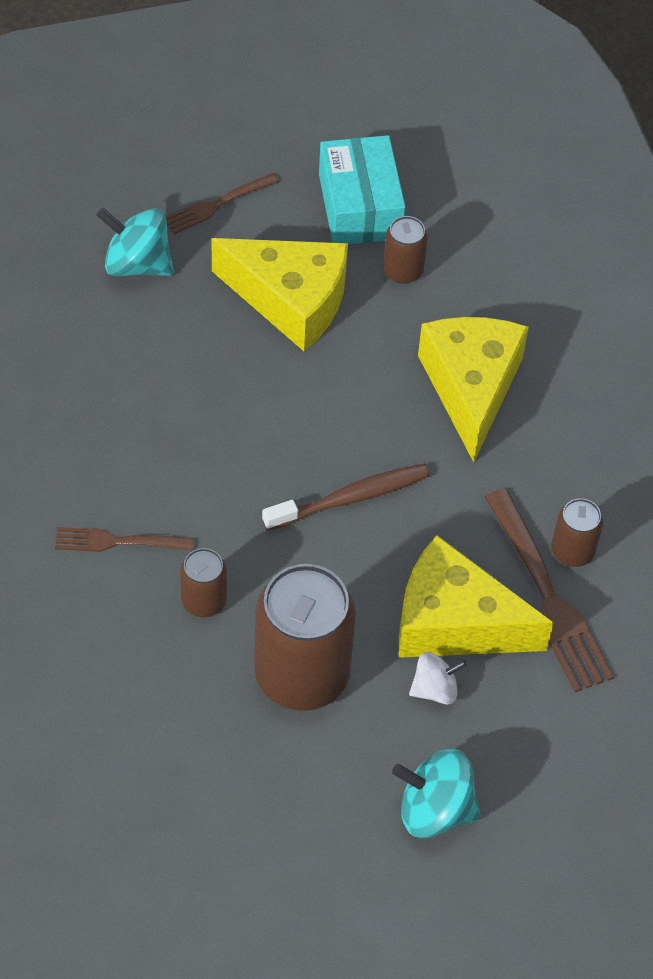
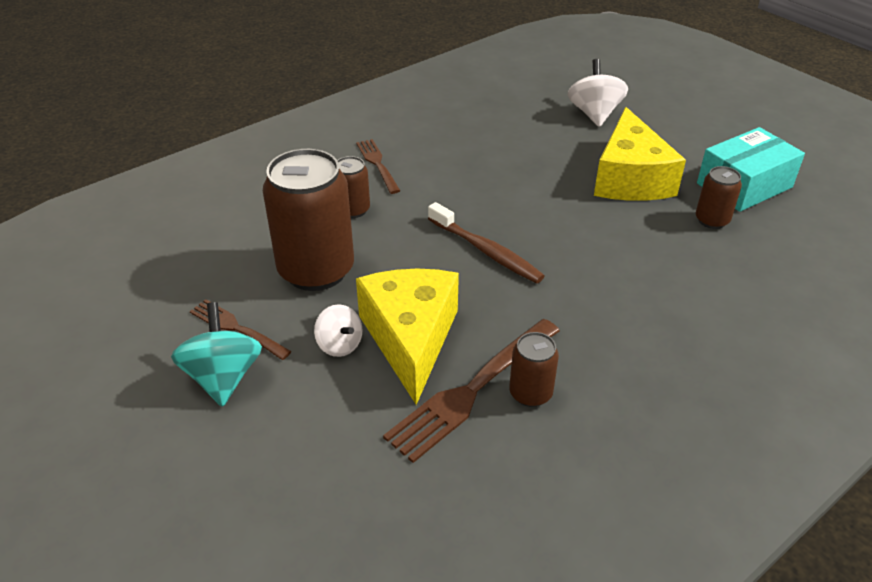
camera: 70 degrees right, 15 degrees down
turquoise spinning top [96,208,174,276] -> white spinning top [568,59,628,127]
brown fork [166,173,279,234] -> brown fork moved to [190,299,292,360]
yellow cheese [418,317,529,462] -> none

